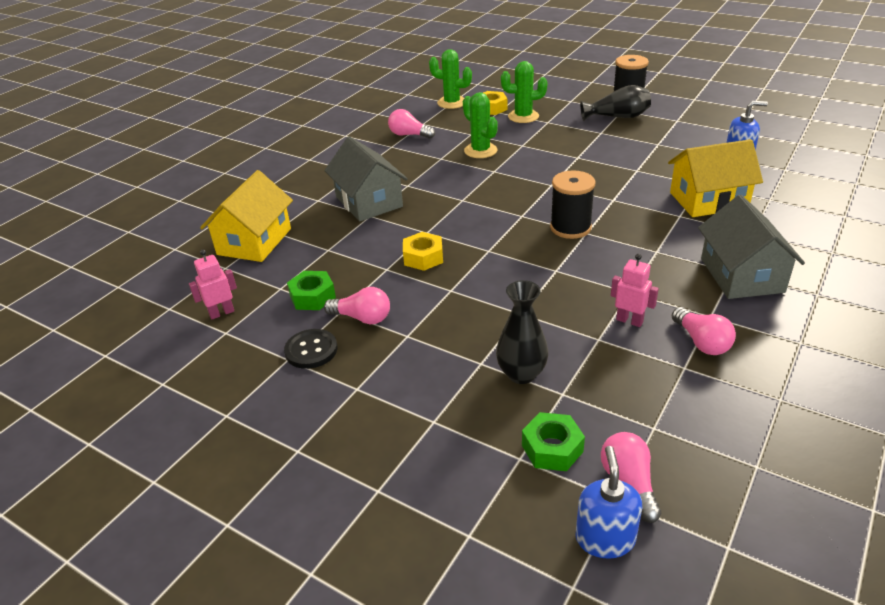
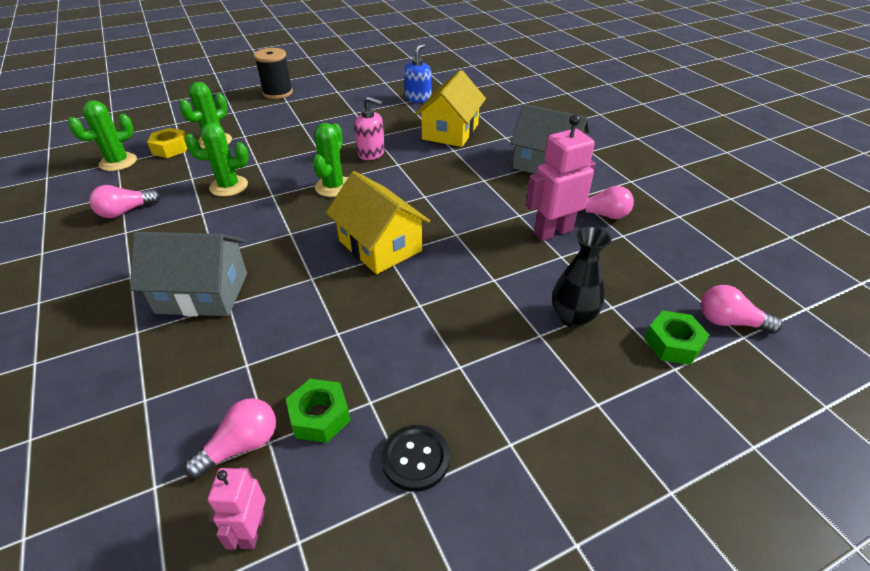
camera: 60 degrees left, 5 degrees up
yellow house [200,170,293,262] -> yellow house moved to [326,171,430,274]
pink light bulb [324,287,390,324] -> pink light bulb moved to [184,398,276,479]
yellow nut [403,232,443,271] -> none
black spool [550,170,596,239] -> none
blue soap dispenser [576,446,642,559] -> none
black vase [580,85,651,121] -> none
pink robot [611,254,659,327] -> pink robot [526,115,596,241], size x1.74
none -> green cactus [313,123,348,197]
none -> pink soap dispenser [355,97,385,160]

